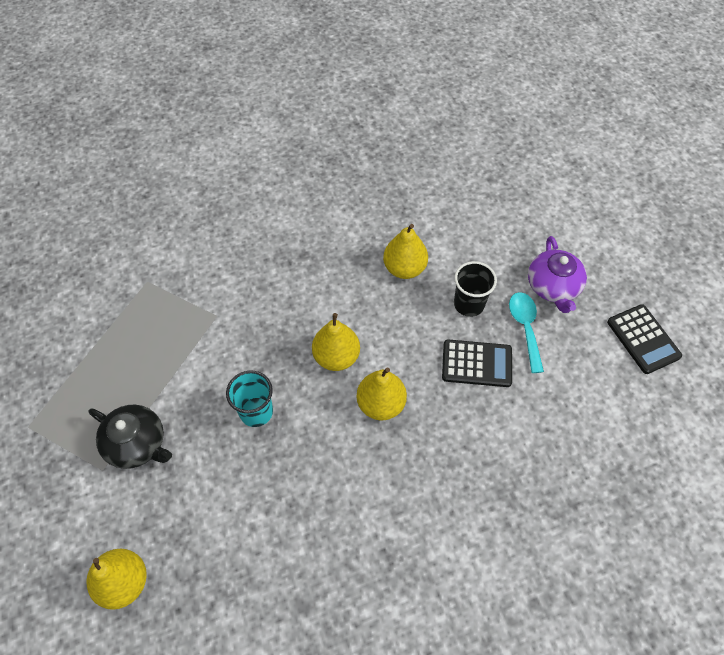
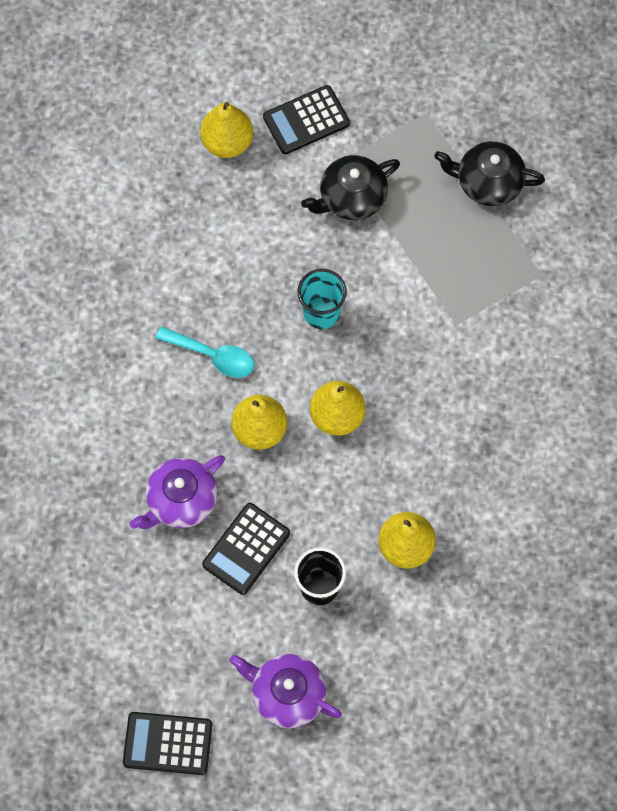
camera: 120 degrees right, 10 degrees up
turquoise spoon [509,292,544,373] -> turquoise spoon moved to [155,326,254,378]
none -> purple teapot [129,455,225,529]
none -> black calculator [263,85,350,154]
none -> black teapot [434,141,545,206]

